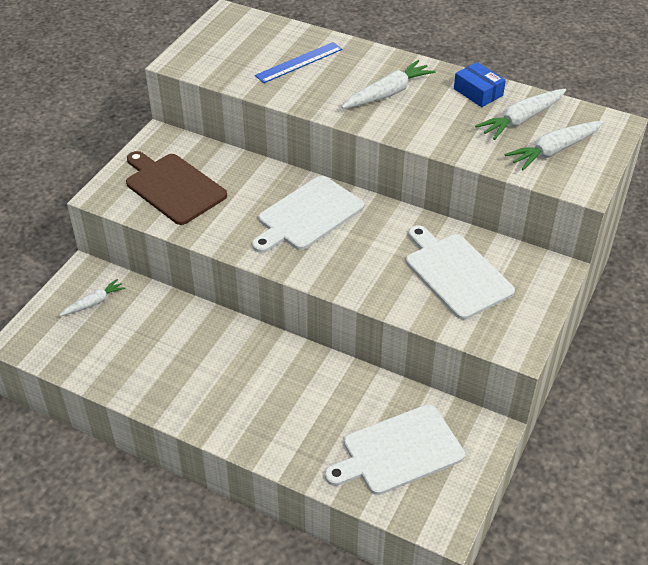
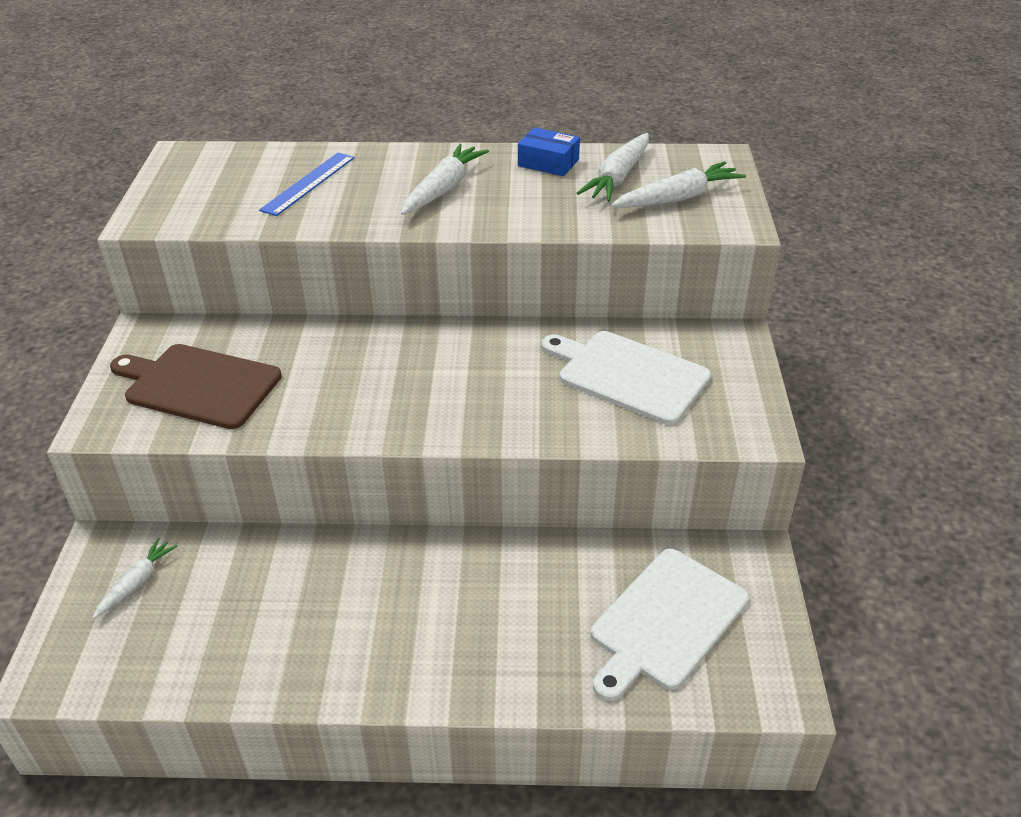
camera: 25 degrees left, 5 degrees down
white cutting board [252,176,364,253] -> none
white carrot [505,121,604,170] -> white carrot turned 150 degrees counterclockwise [611,161,746,208]

